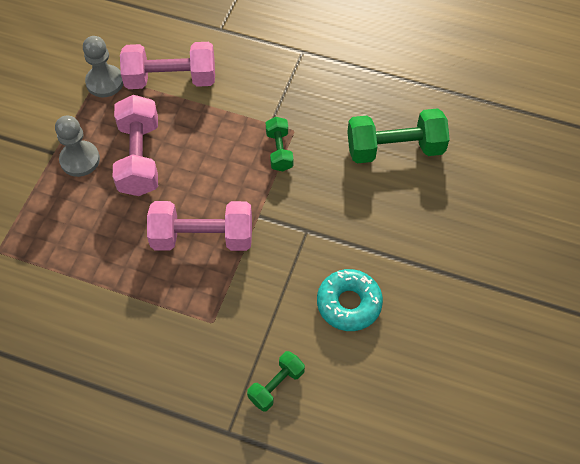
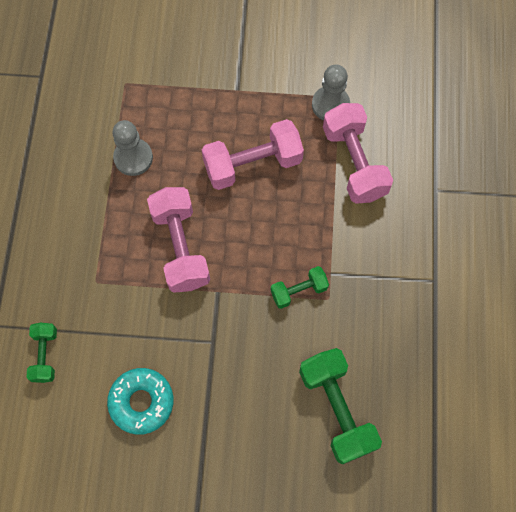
camera: 75 degrees right, 10 degrees up
grey pawn [55,116,100,177] -> grey pawn moved to [112,120,153,176]
green dumbbell [247,351,305,412] -> green dumbbell turned 60 degrees clockwise [27,323,57,383]

